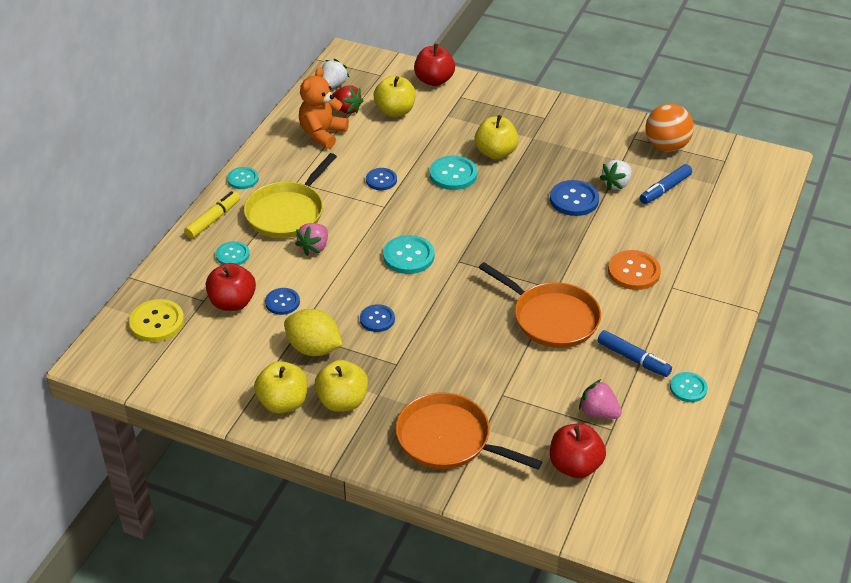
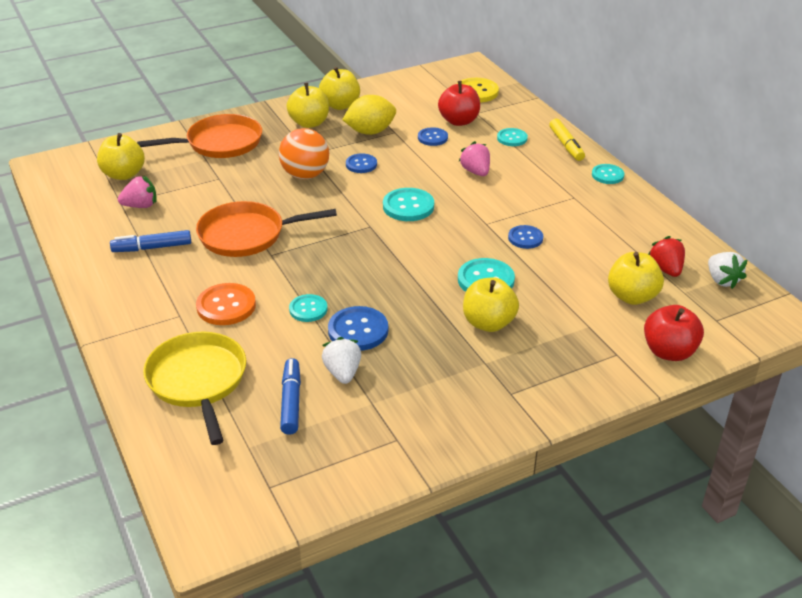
camera: 130 degrees right, 5 degrees down
yellow pan [244,153,337,238] -> yellow pan moved to [143,332,246,445]
orange teddy bear [299,67,349,149] -> none
red strawberry [332,85,363,114] -> red strawberry turned 90 degrees clockwise [648,236,685,277]
red apple [550,424,606,478] -> yellow apple [97,133,145,180]
orange ball [645,104,694,152] -> orange ball moved to [279,128,329,179]
turquoise button [670,372,708,402] -> turquoise button moved to [289,294,327,322]

